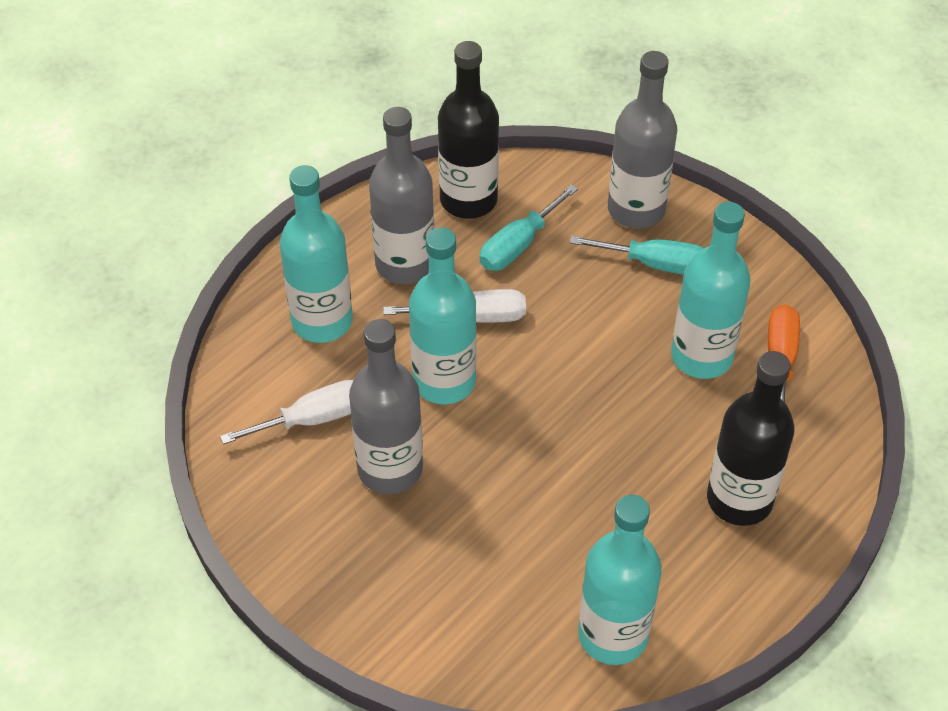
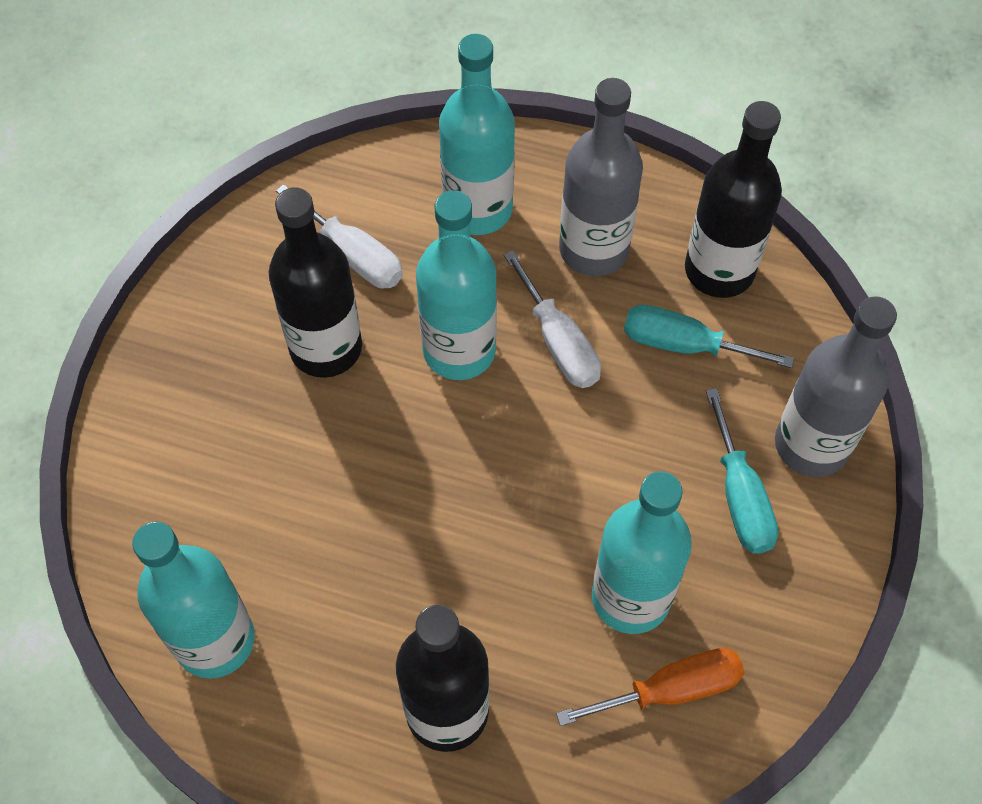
camera: 65 degrees right, 10 degrees up
grey bottle [349,319,423,494] -> black bottle [269,188,362,378]

